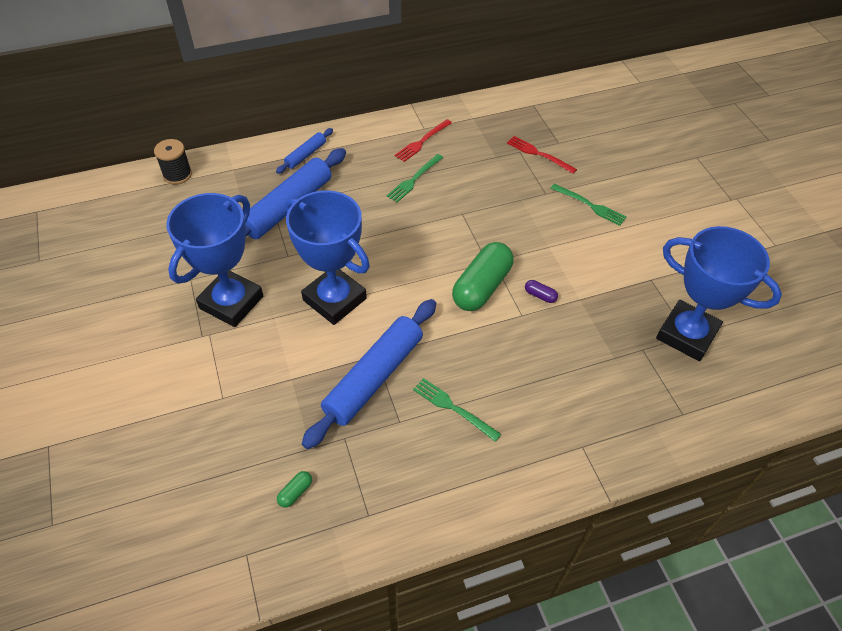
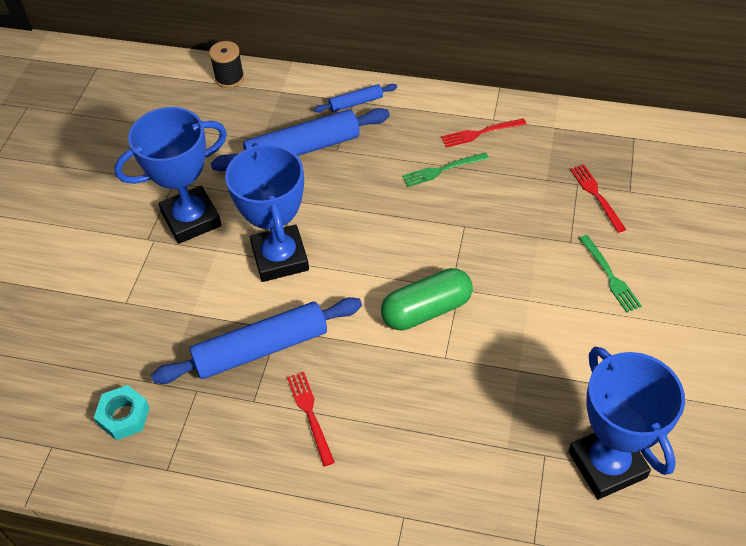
camera: 35 degrees right, 0 degrees up
green capsule [277,471,312,508] -> turquoise nut [94,385,150,440]
green fork [413,378,501,442] -> red fork [287,372,335,466]
purple capsule [525,280,558,303] -> none

